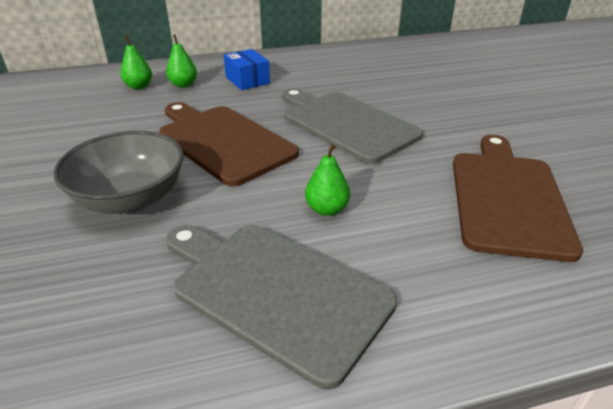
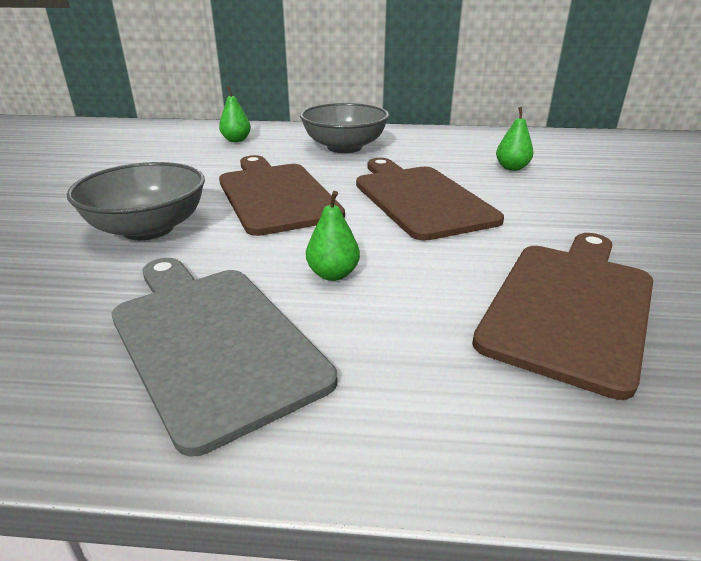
camera: 20 degrees right, 5 degrees down
green pear [166,34,197,88] -> green pear moved to [496,107,533,171]
blue box [224,49,270,90] -> grey bowl [300,103,389,153]
grey cutting board [282,88,423,164] -> brown cutting board [356,158,504,241]

